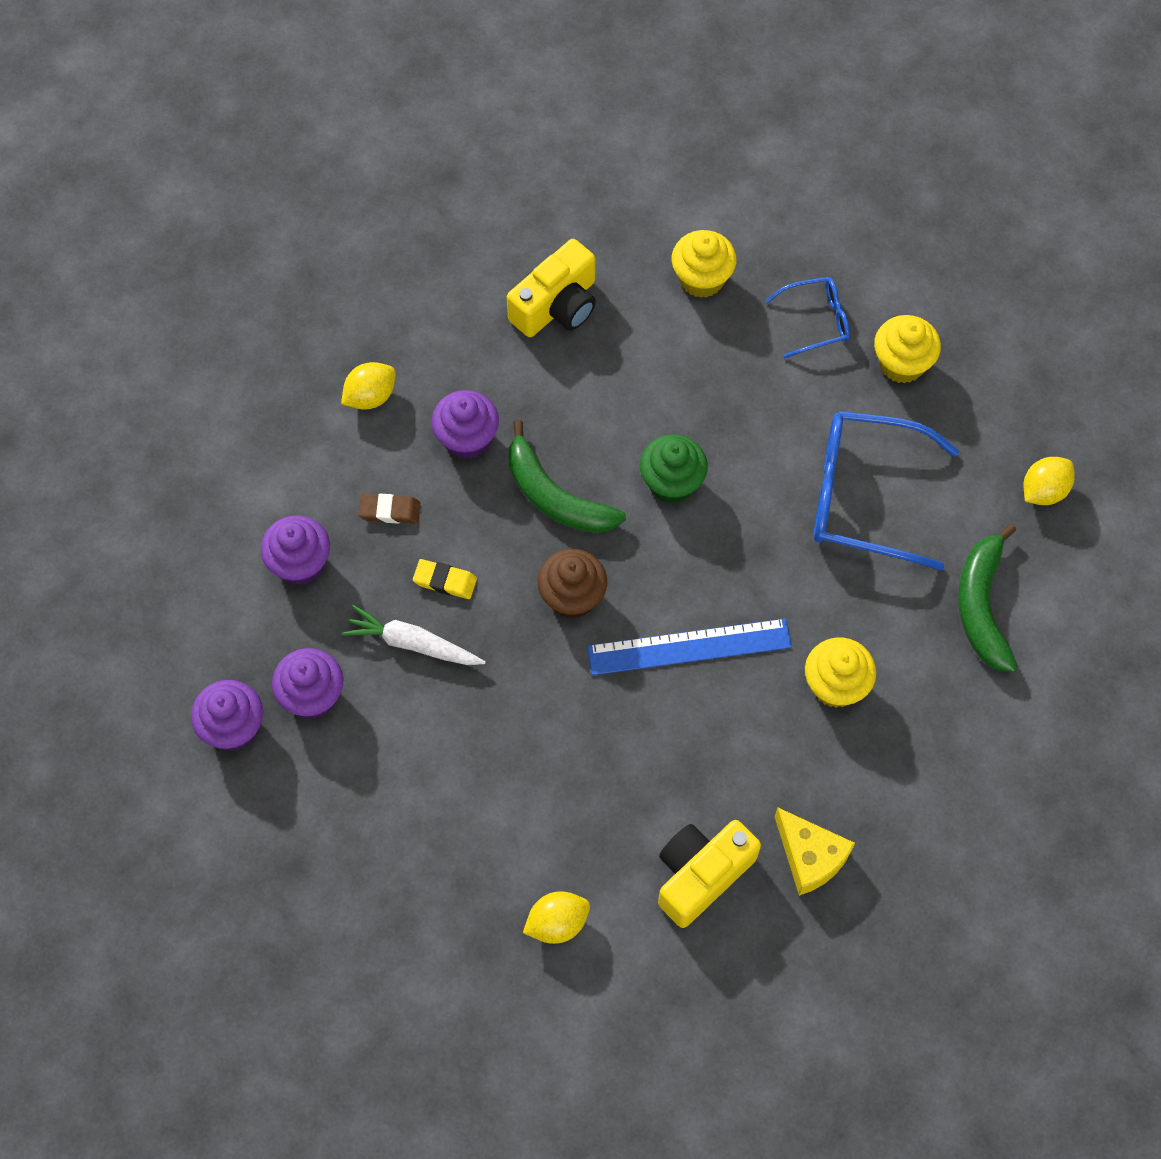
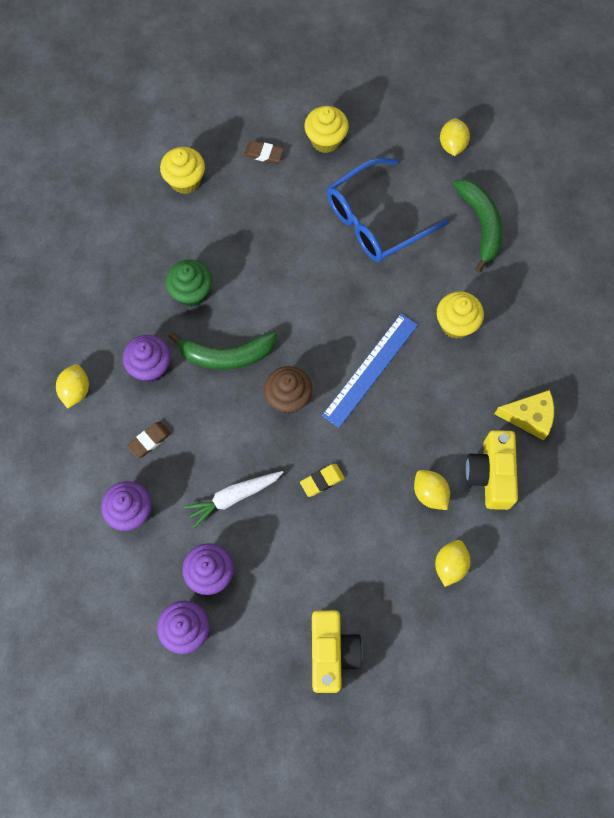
camera: 45 degrees left, 5 degrees up
yellow eraser [413,559,477,599] -> yellow eraser moved to [300,464,345,497]
yellow camera [507,239,596,337] -> yellow camera moved to [312,610,363,693]
green cupcake [640,434,708,504] -> green cupcake moved to [166,259,212,307]
blue glasses [765,277,850,358] -> brown eraser [244,141,284,164]
green banana [958,524,1018,673] -> green banana turned 150 degrees counterclockwise [453,179,503,273]
none -> yellow lemon [414,470,450,510]

